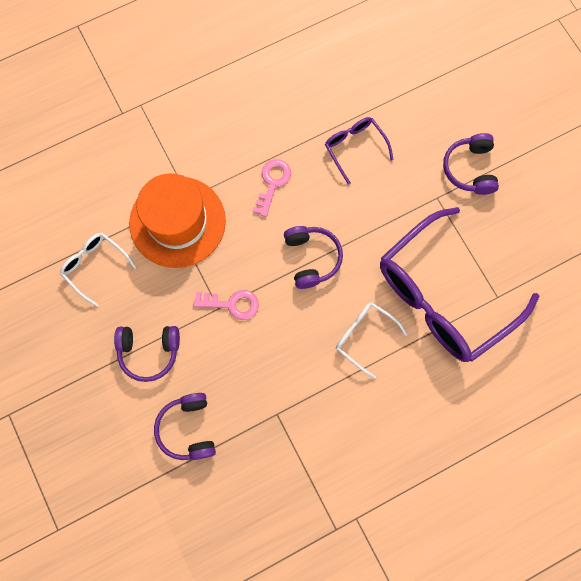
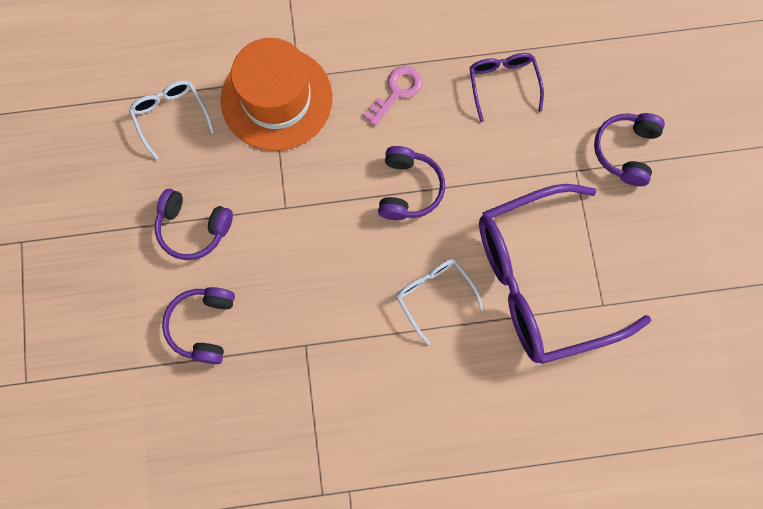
camera: 20 degrees right, 0 degrees up
pink key [194,290,259,320] -> none

